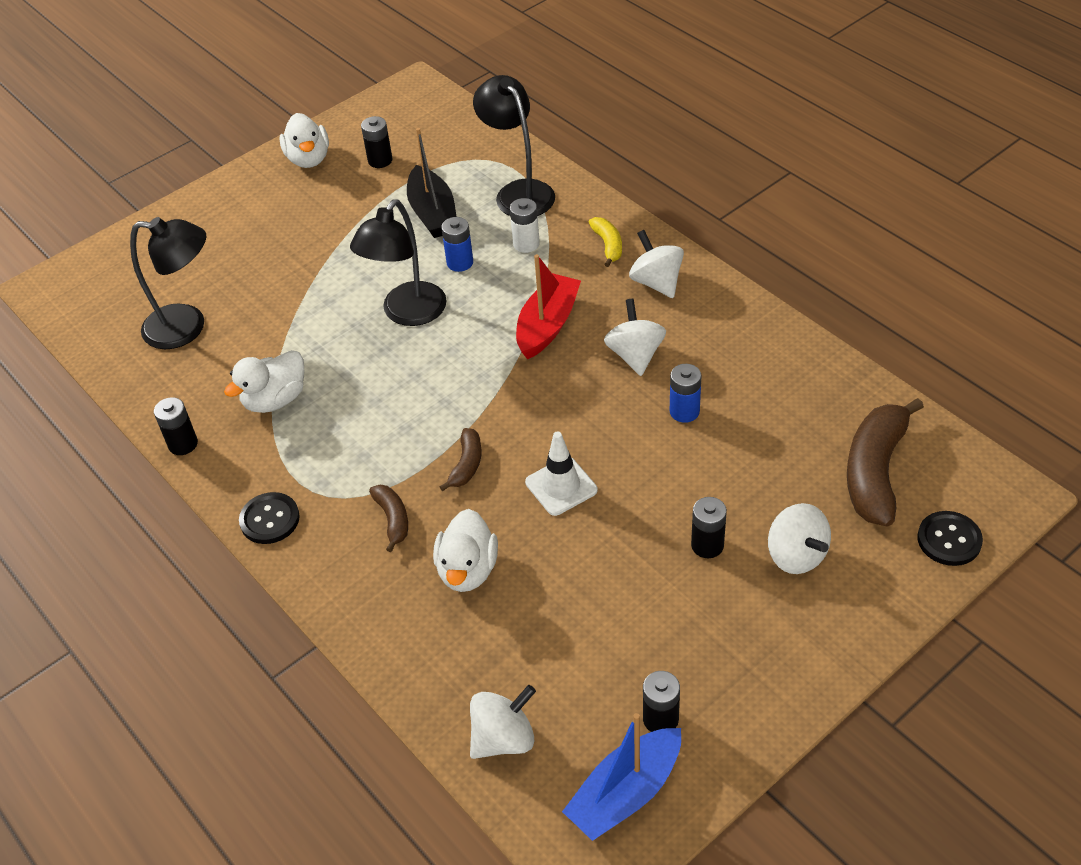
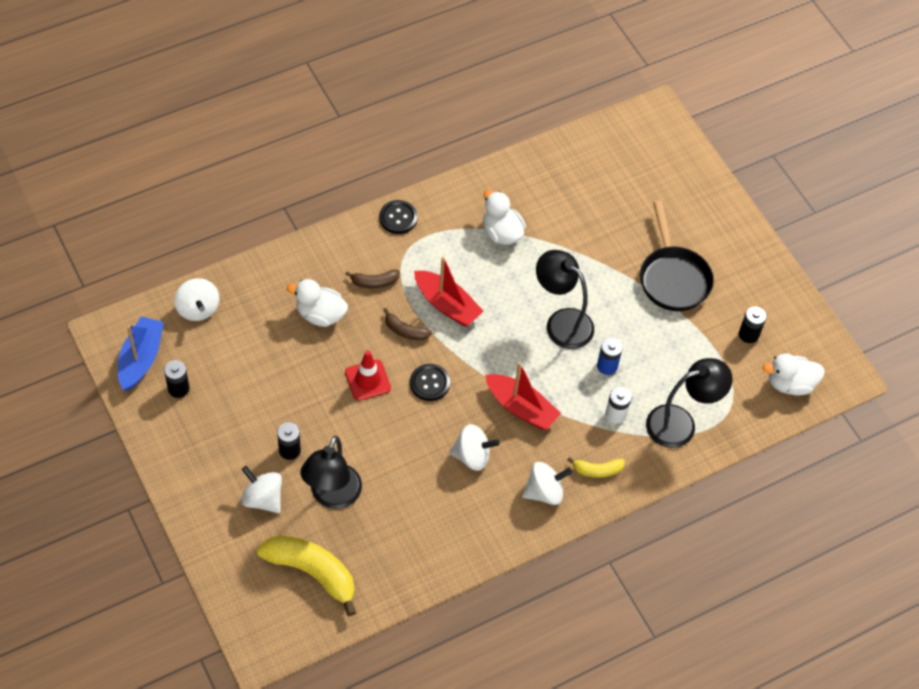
camera: 95 degrees right, 10 degrees up
black lamp [130,217,206,349] -> black lamp moved to [301,436,362,509]
black battery [154,397,198,455] -> none
white duck [279,113,329,168] -> white duck moved to [763,353,825,396]
black boat [407,128,457,238] -> none
white traffic cone [525,431,597,516] -> red traffic cone [345,351,391,401]
blue boat [562,713,681,841] -> blue boat turned 45 degrees clockwise [118,316,164,391]
blue battery [670,364,702,423] -> none
white spinning top [768,503,831,574] -> white spinning top turned 60 degrees clockwise [241,466,282,513]
brown banana [847,398,924,527] -> yellow banana [257,535,356,616]
black button [917,511,983,566] -> black button moved to [410,364,450,401]
none -> red boat [414,257,483,326]
none -> black pan [640,201,713,311]

